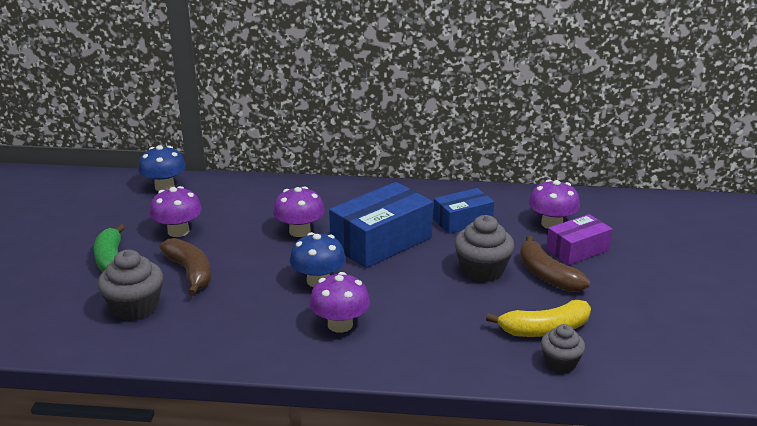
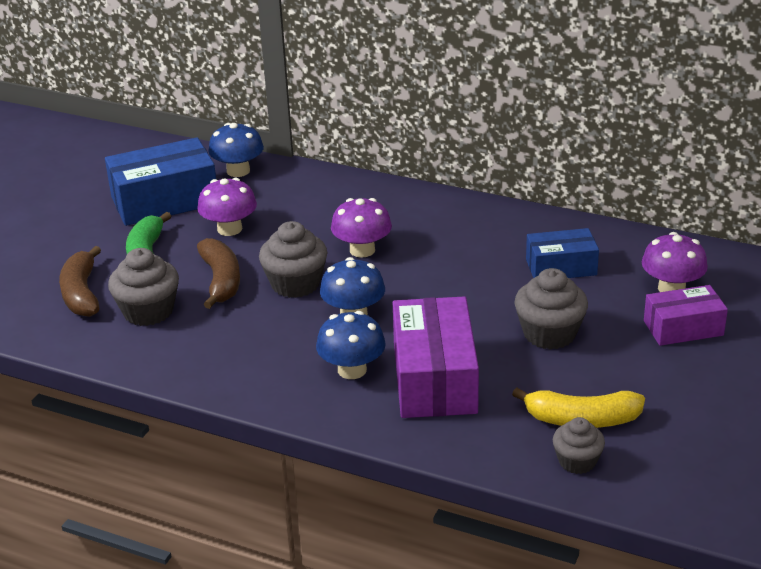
camera: 20 degrees right, 5 degrees up
purple mushroom [309,272,370,333] -> blue mushroom [316,311,386,379]
blue box [329,182,433,268] -> blue box moved to [105,137,216,226]
brown banana [520,236,590,292] -> brown banana moved to [59,246,101,317]
none -> grey cupcake [259,221,327,298]
none -> purple box [393,296,479,418]

